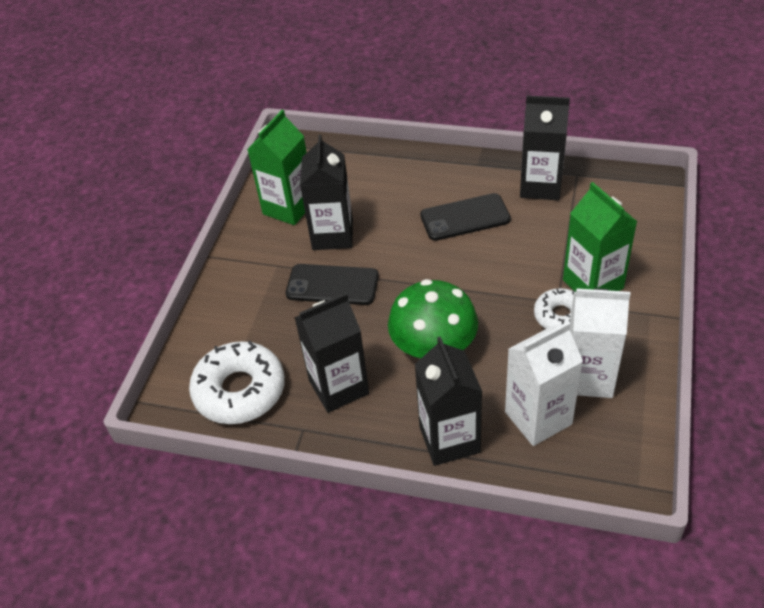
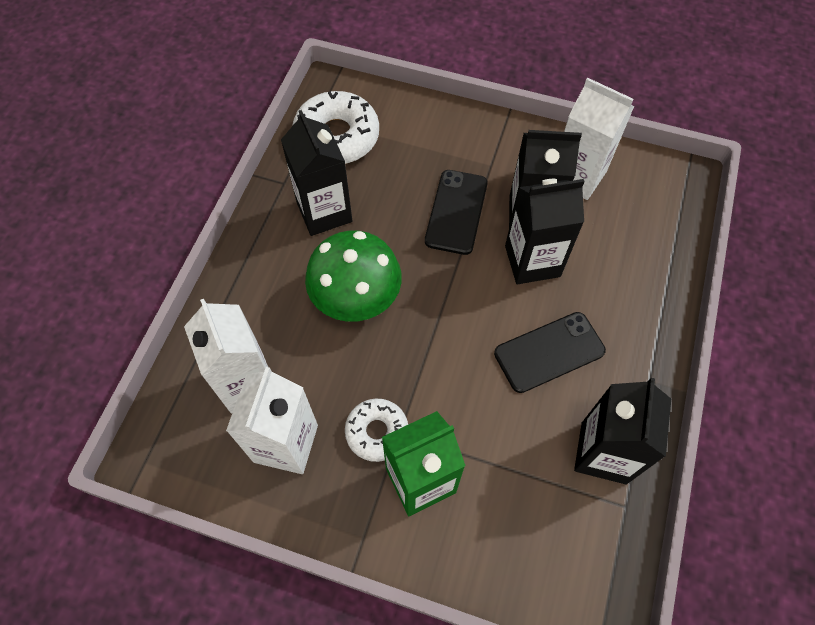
camera: 90 degrees right, 15 degrees up
green carton [247,110,307,225] -> white carton [564,78,635,200]
black carton [415,337,482,466] -> black carton moved to [505,179,585,284]
black phone [420,193,511,241] -> black phone turned 75 degrees clockwise [494,312,606,393]

